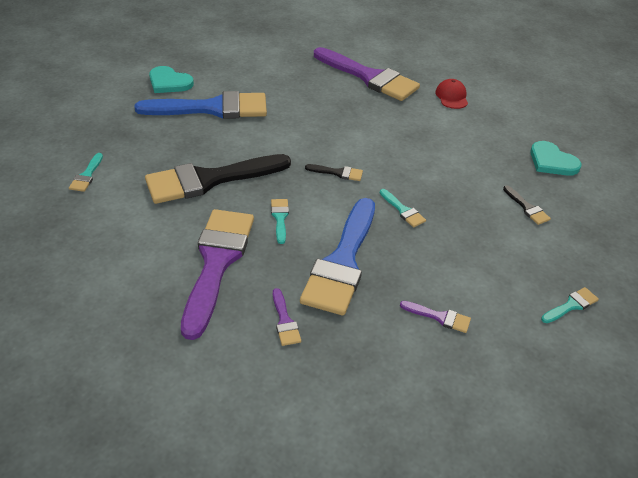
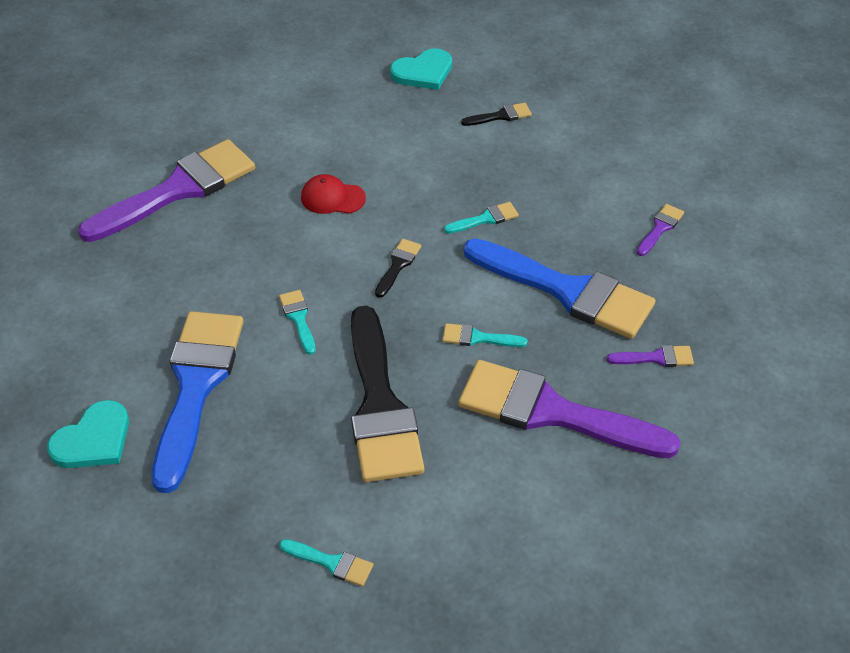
camera: 75 degrees left, 5 degrees up
red cap [435,79,468,109] -> red cap moved to [301,174,366,214]
turquoise brush [541,287,599,323] -> turquoise brush moved to [279,290,316,355]

